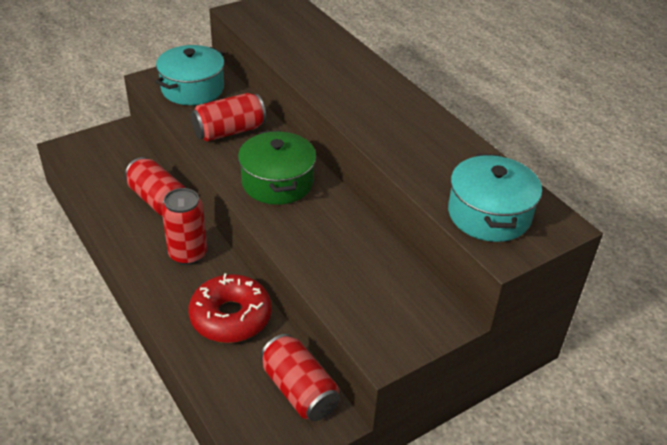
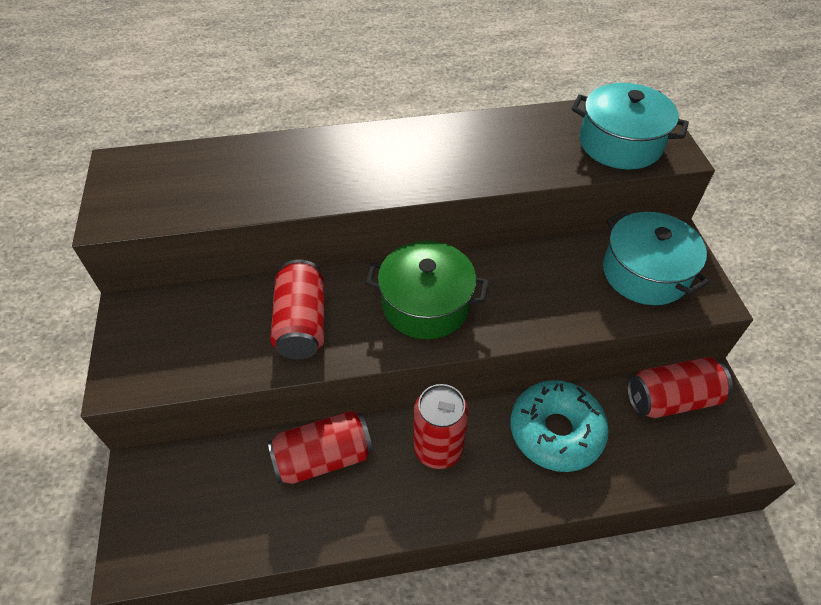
camera: 65 degrees left, 10 degrees up
turquoise pot [155,45,225,105] -> turquoise pot moved to [603,211,709,305]
red donut [189,273,272,343] -> turquoise donut [510,380,609,472]

